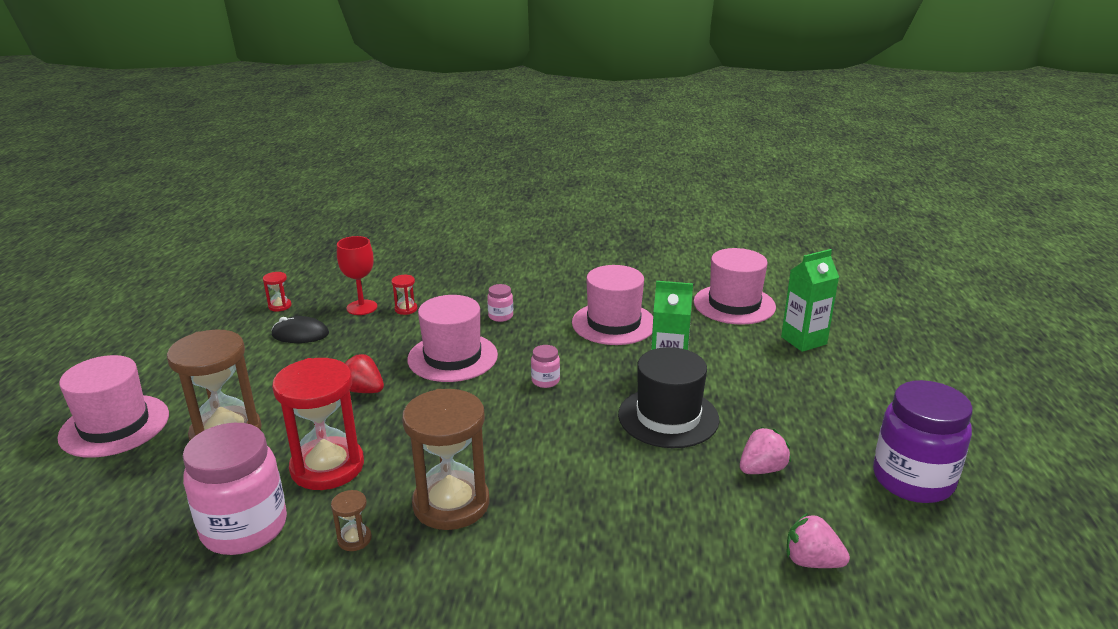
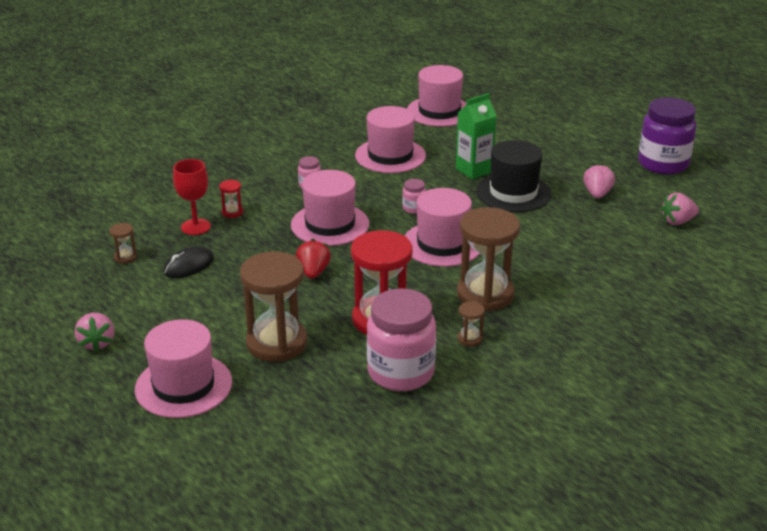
camera: 45 degrees left, 5 degrees up
red hourglass [263,272,291,312] -> brown hourglass [109,223,137,264]
red strawberry [345,354,384,393] -> red strawberry turned 105 degrees clockwise [296,239,331,279]
green carton [781,249,839,352] -> none
none -> pink strawberry [75,313,114,352]
none -> pink hat [405,188,480,267]

